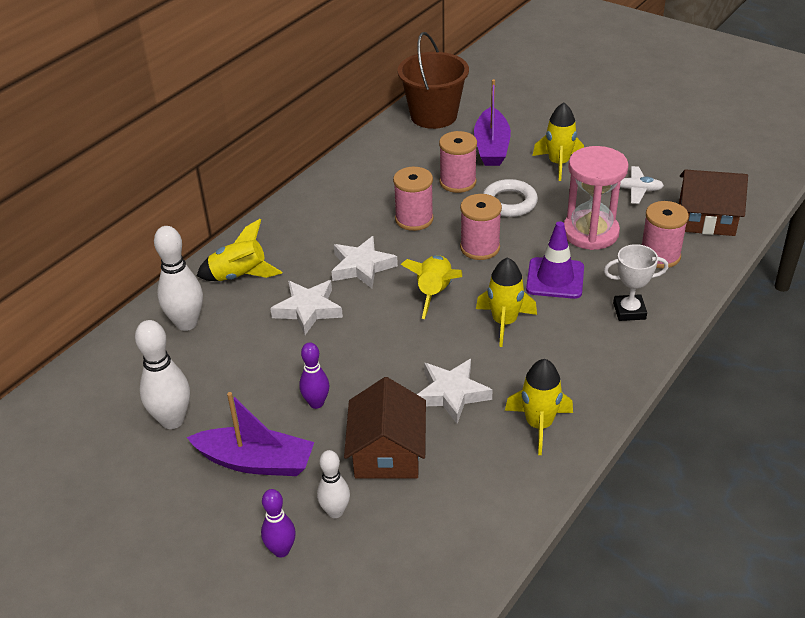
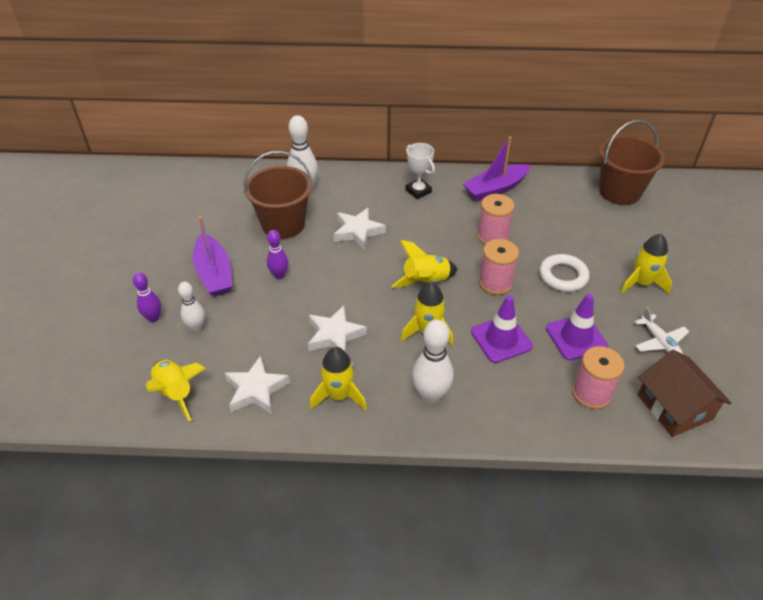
camera: 55 degrees right, 5 degrees up
white bowling pin [135,320,190,429] -> white bowling pin moved to [412,319,454,404]
yellow rocket [197,219,282,281] -> yellow rocket moved to [146,360,205,421]
white star [331,236,398,288] -> white star moved to [224,356,290,414]
brown house [344,377,426,479] -> none
pink spool [439,131,477,193] -> none
purple boat [474,79,511,166] -> purple boat moved to [463,136,531,201]
pink hourglass [564,146,629,250] -> purple traffic cone [546,294,608,360]
white trophy [604,244,668,321] -> white trophy moved to [405,143,435,199]
none -> brown bucket [243,151,312,239]

